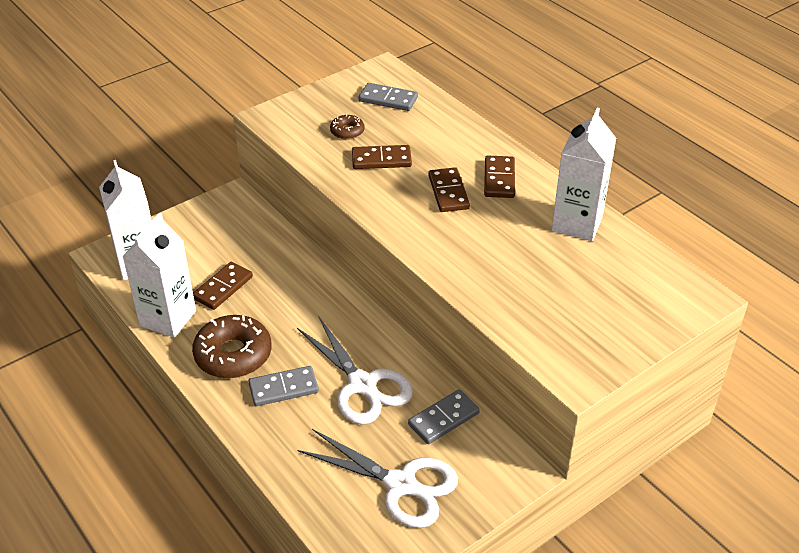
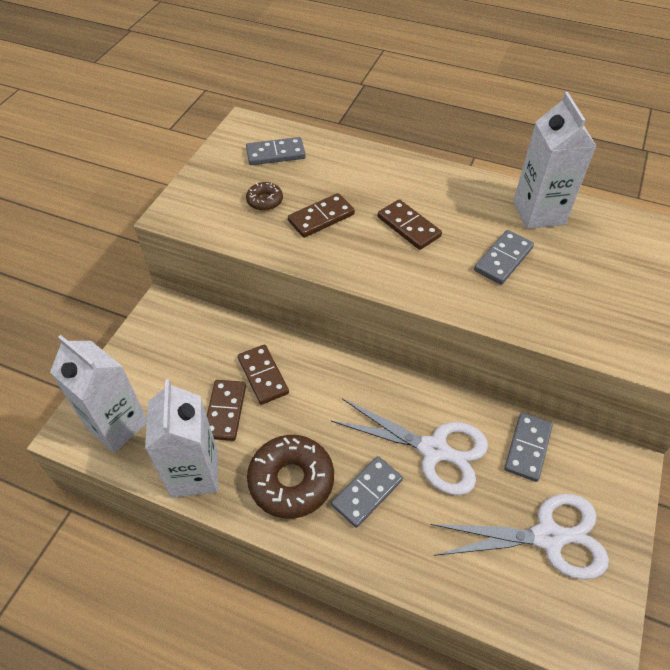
camera: 30 degrees left, 10 degrees up
brown domino [484,155,515,198] -> brown domino moved to [238,345,289,405]
none -> grey domino [474,230,534,285]

